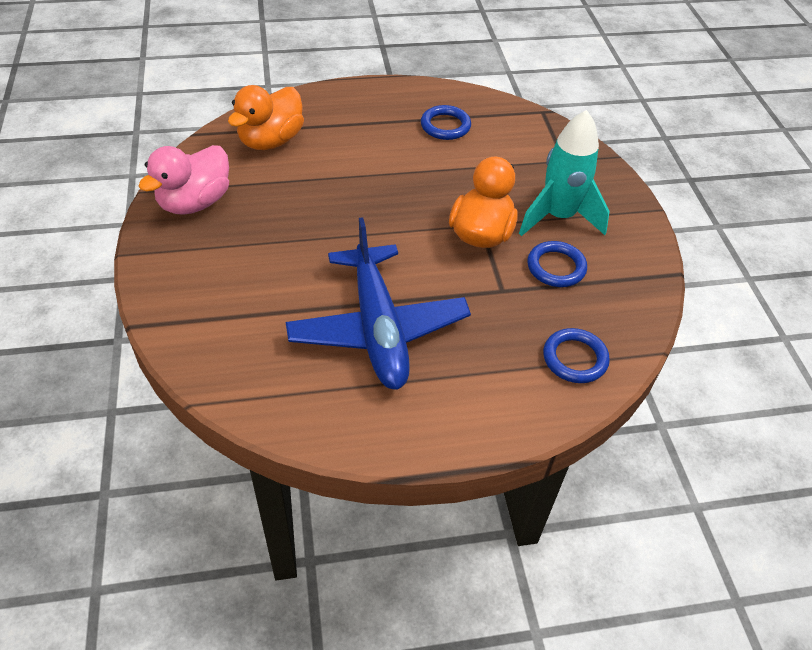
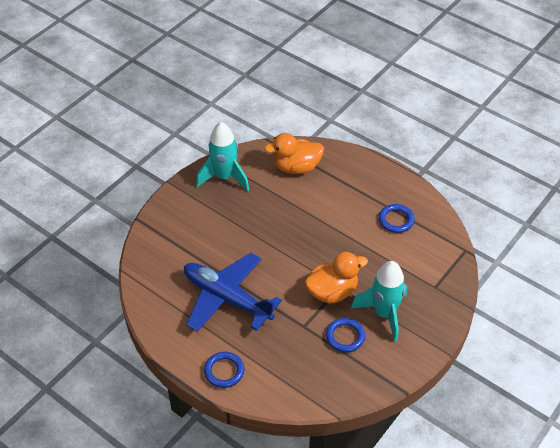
camera: 50 degrees right, 0 degrees up
pink duck [139,145,229,215] -> turquoise rocket [196,122,249,191]
blue plane [286,217,471,389] -> blue plane turned 90 degrees clockwise [184,253,282,332]
blue ring [543,328,610,383] -> blue ring moved to [204,352,244,388]

